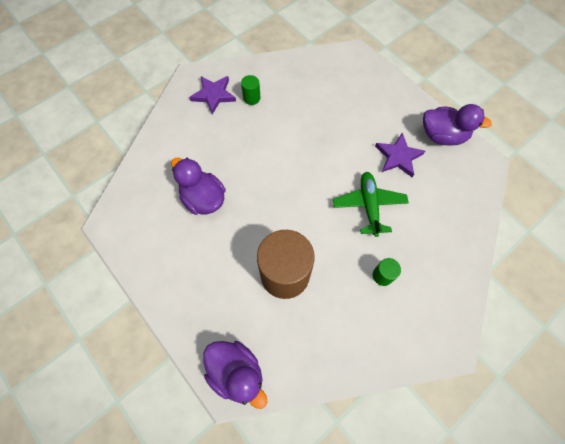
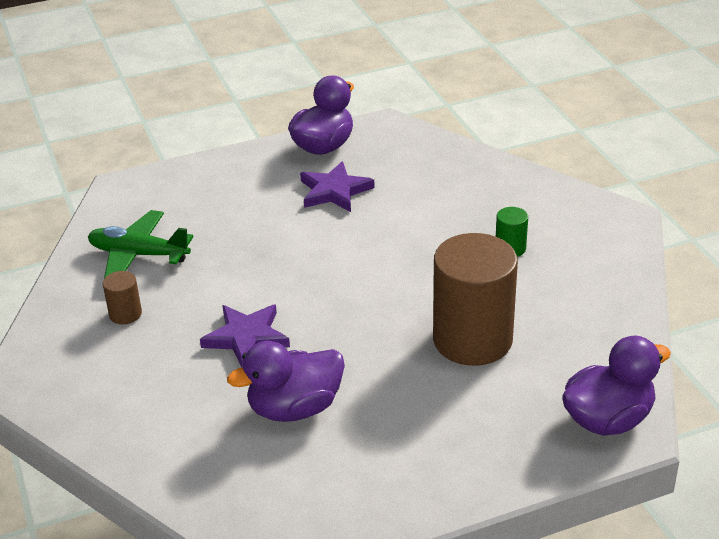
camera: 70 degrees left, 30 degrees down
purple star [189,76,236,115] -> purple star moved to [200,305,290,368]
green cylinder [241,75,261,105] -> brown cylinder [103,271,142,324]
green plane [333,172,409,237] -> green plane moved to [88,210,194,278]

